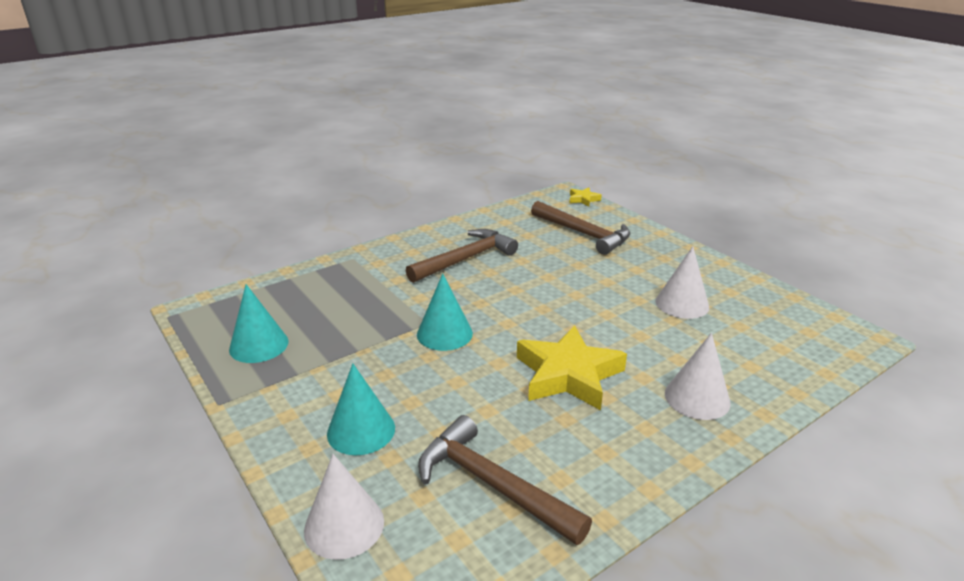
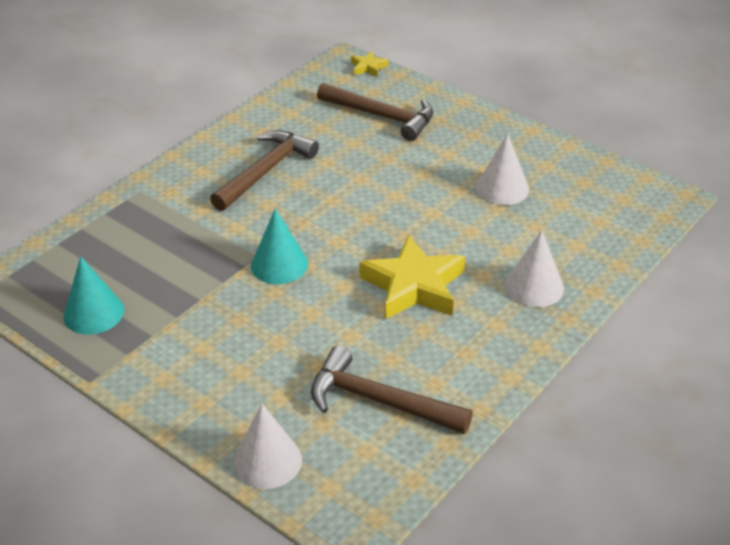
camera: 15 degrees left, 10 degrees up
turquoise cone [327,363,395,455] -> none

